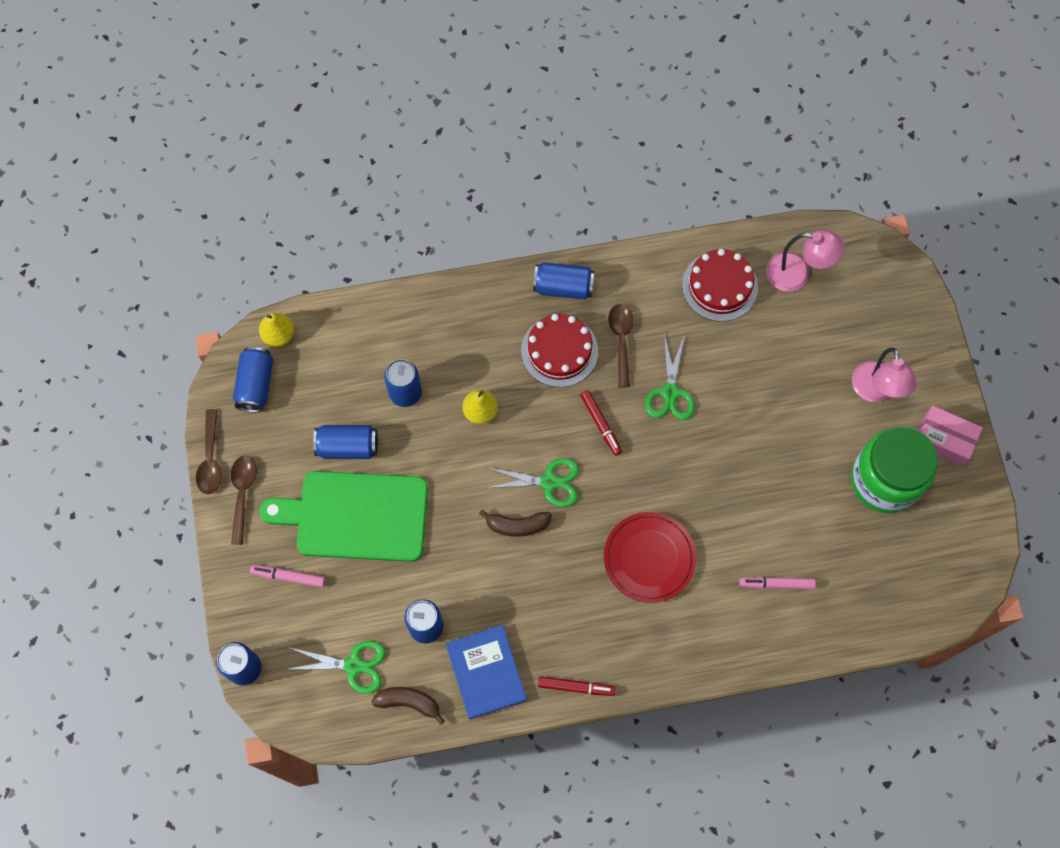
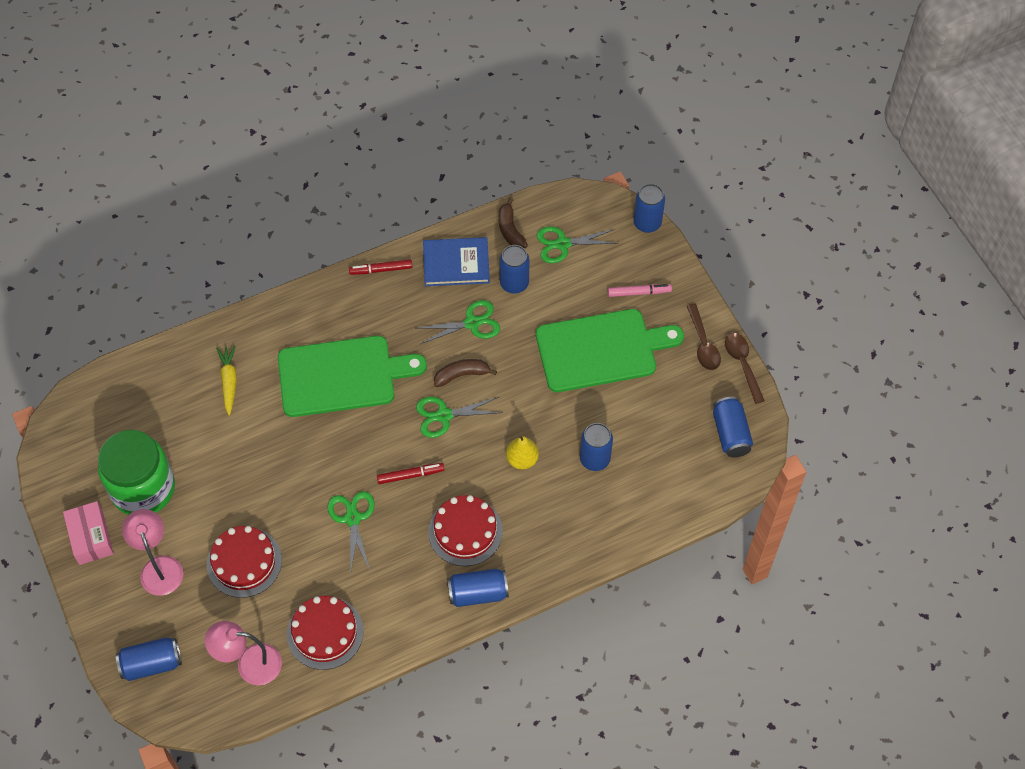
camera: 165 degrees right, 10 degrees down
yellow pear [259,313,294,347] -> none
blue can [313,425,378,459] -> blue can moved to [116,637,182,681]
brown banana [372,687,445,725] -> brown banana turned 75 degrees clockwise [498,197,528,248]
blue book [446,625,527,719] -> blue book turned 60 degrees counterclockwise [423,237,490,286]
red marker [581,390,622,456] -> red marker turned 120 degrees clockwise [377,463,445,484]
red plate [604,512,696,603] -> green cutting board [278,336,427,417]
brown spoon [608,304,633,388] -> none
pink marker [739,577,816,589] -> yellow carrot [216,345,237,416]
pink box [919,406,982,466] -> pink box turned 60 degrees clockwise [63,501,113,565]
none -> red cake [207,526,282,598]
none -> green scissors [418,300,500,344]

